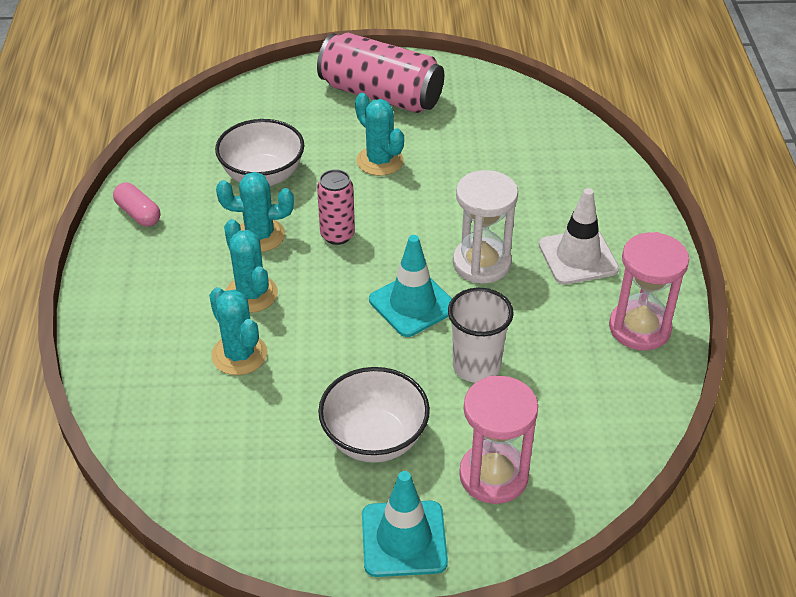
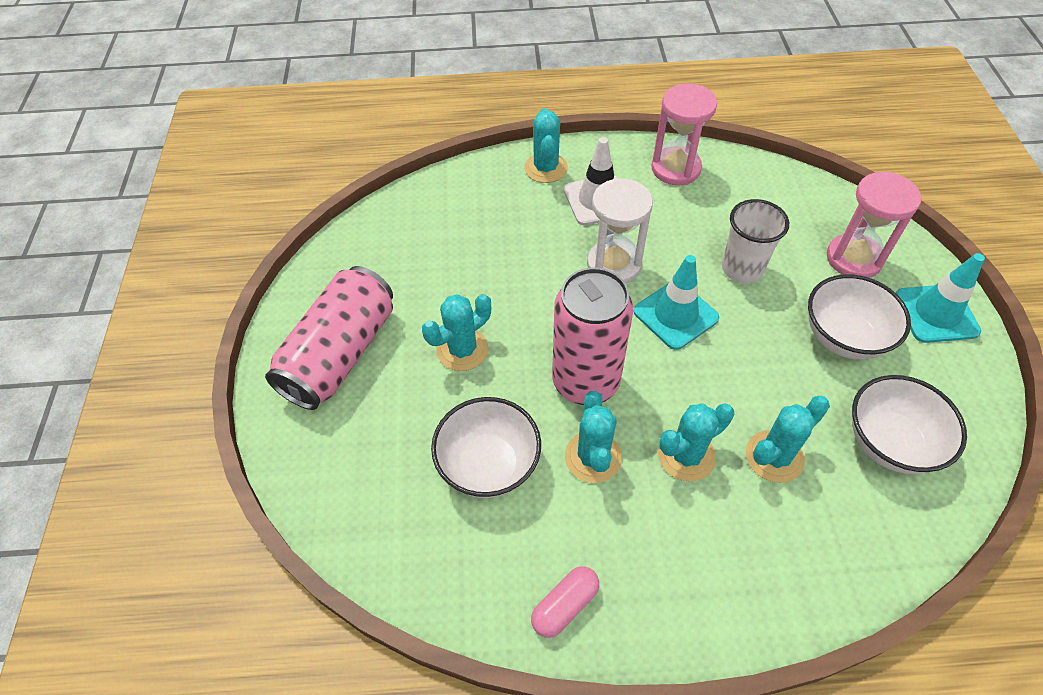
camera: 90 degrees left, 10 degrees up
pink can [317,169,355,245] -> pink can [552,267,633,405], size x1.83
none -> turquoise cactus [524,108,568,183]
none -> white bowl [852,375,967,474]

